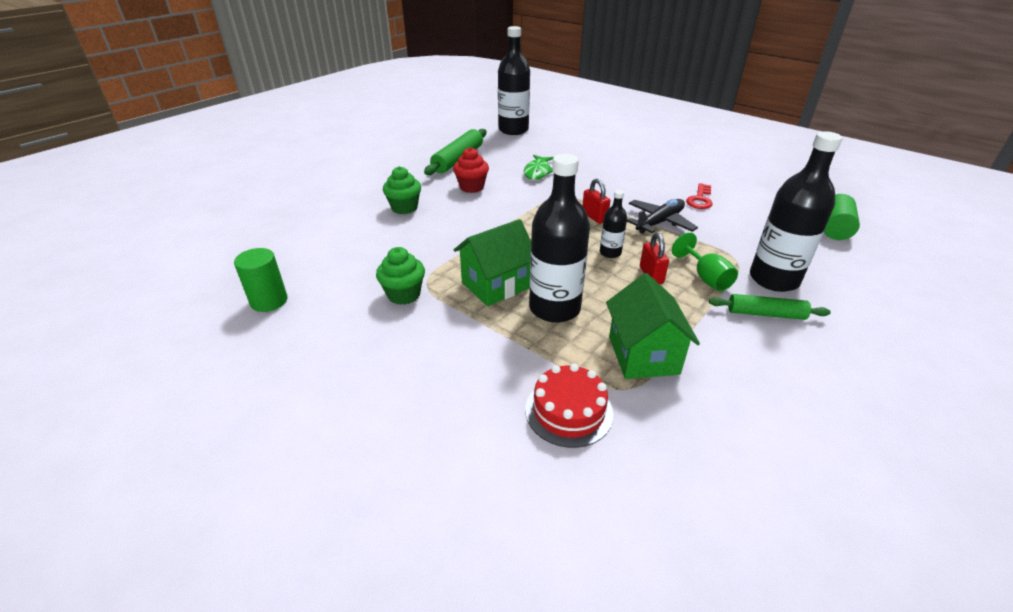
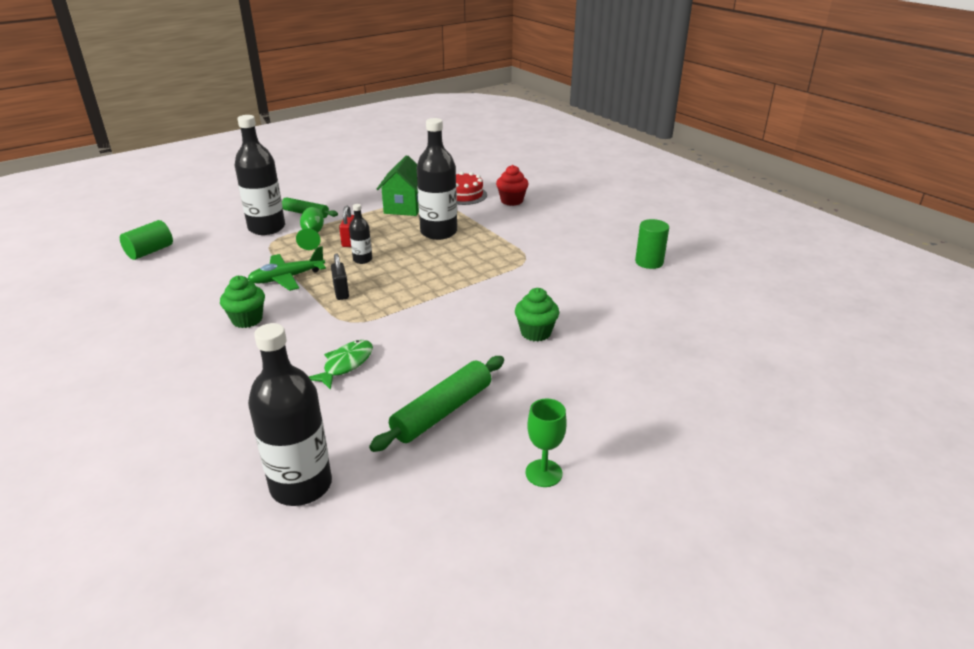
camera: 165 degrees left, 5 degrees down
green cupcake [376,247,425,305] -> green cupcake moved to [220,276,265,328]
red cupcake [453,147,489,193] -> red cupcake moved to [496,165,529,206]
green house [454,219,531,306] -> none
red padlock [582,179,610,224] -> black padlock [331,253,349,300]
black plane [627,199,698,234] -> green plane [247,246,326,291]
red key [686,183,713,209] -> none
none -> green goblet [525,399,567,487]

